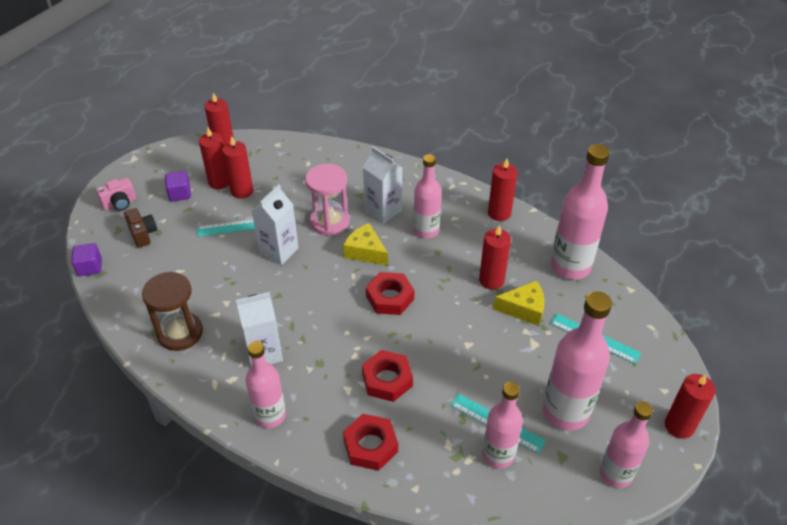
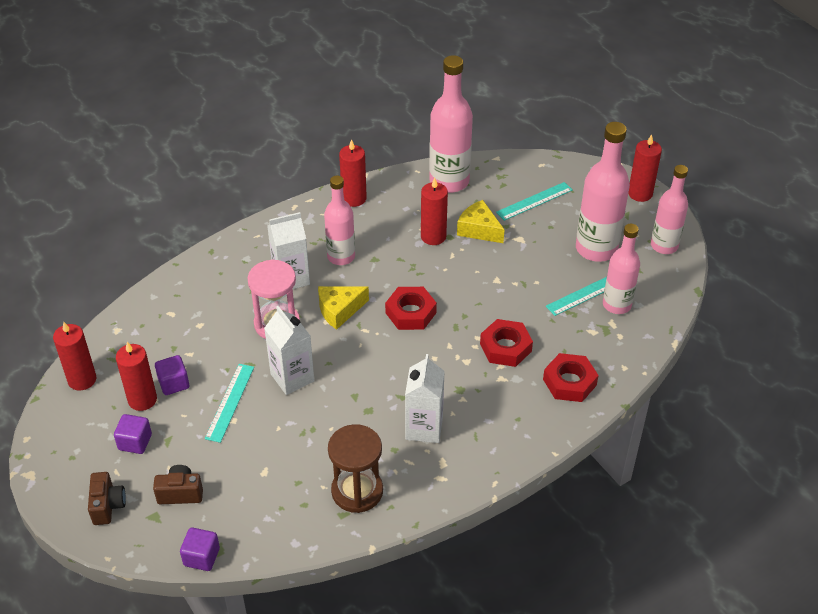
camera: 65 degrees left, 0 degrees up
pink camera [96,178,136,211] -> brown camera [88,472,126,525]
red candle [222,136,253,199] -> purple cube [155,355,189,395]
pink bottle [246,341,286,428] -> none
yellow cheese [493,281,544,326] -> yellow cheese turned 75 degrees counterclockwise [457,200,505,243]

